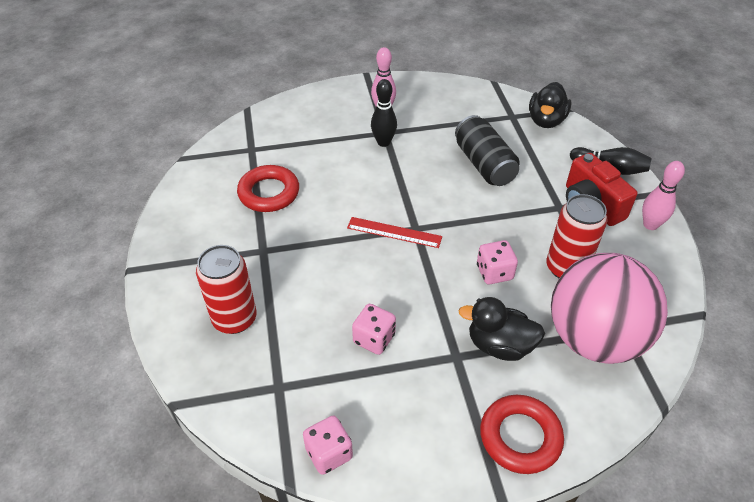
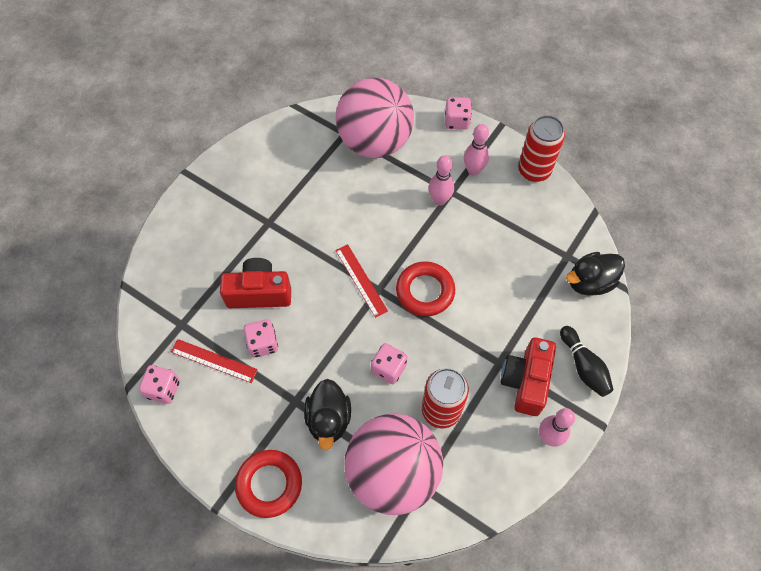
camera: 45 degrees right, 15 degrees up
red can [196,245,257,334] -> red can moved to [518,115,565,182]
red ring [237,165,299,212] -> red ring moved to [396,261,455,316]
black bowling pin [371,79,397,147] -> pink bowling pin [429,155,454,206]
black can [455,115,520,186] -> none
black duck [458,297,545,361] -> black duck turned 150 degrees counterclockwise [304,379,351,450]
none -> red ruler [171,339,258,383]
none -> red camera [220,258,291,308]
none -> pink ball [336,78,414,158]
none -> pink dice [445,97,472,130]

